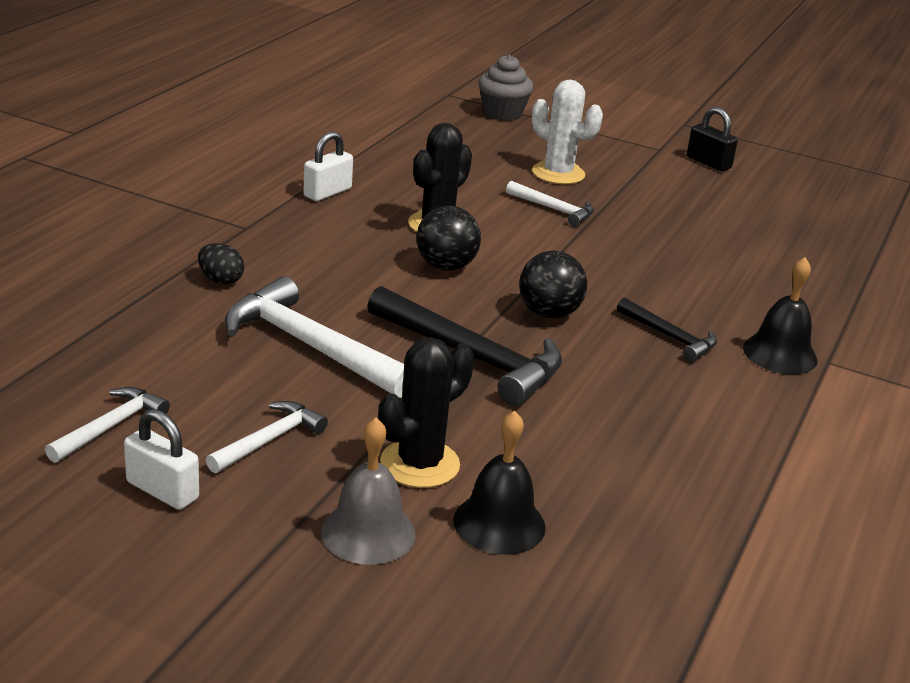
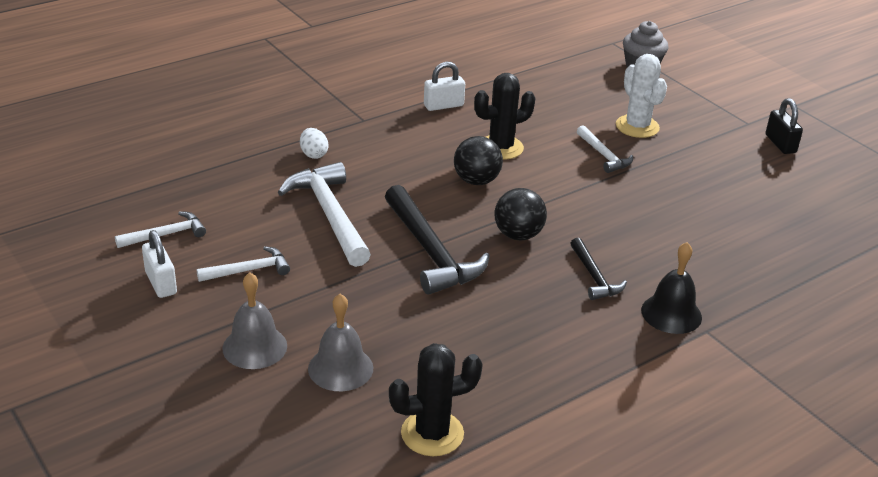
camera: 30 degrees right, 5 degrees up
black egg [198,243,244,285] -> white egg [300,128,328,159]
black cactus [378,337,475,488] -> black cactus moved to [389,343,483,456]
black bell [453,411,546,555] -> grey bell [308,294,373,391]

